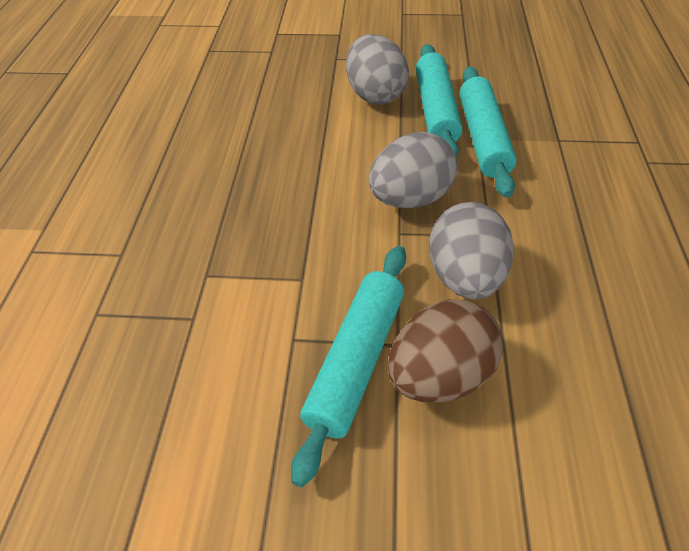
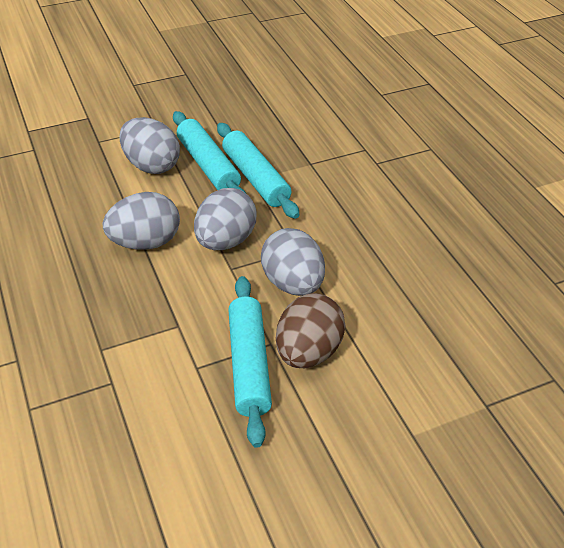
camera: 30 degrees left, 5 degrees down
none -> grey egg [103,192,180,250]

